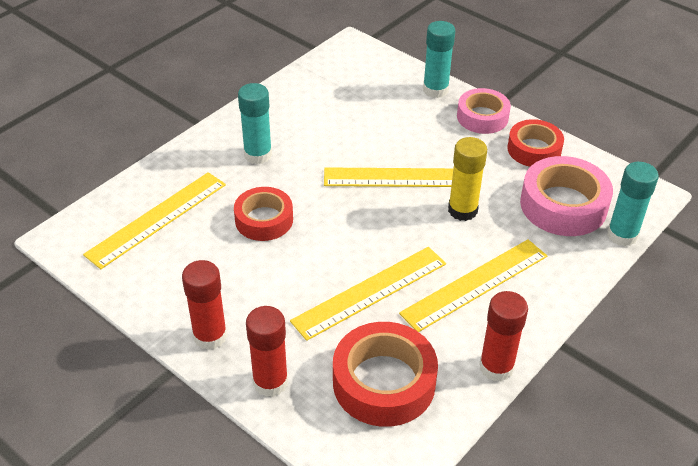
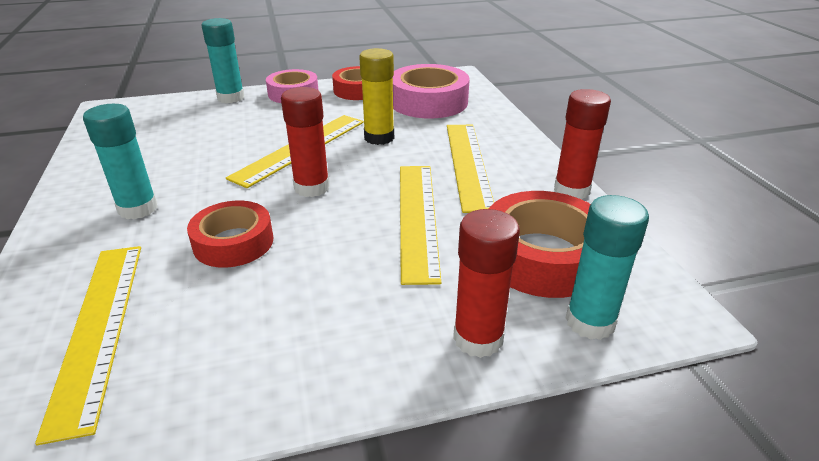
camera: 55 degrees left, 10 degrees down
red glue stick [182,260,227,350] -> red glue stick moved to [281,87,330,197]
turquoise glue stick [607,162,659,246] -> turquoise glue stick moved to [566,195,649,340]

